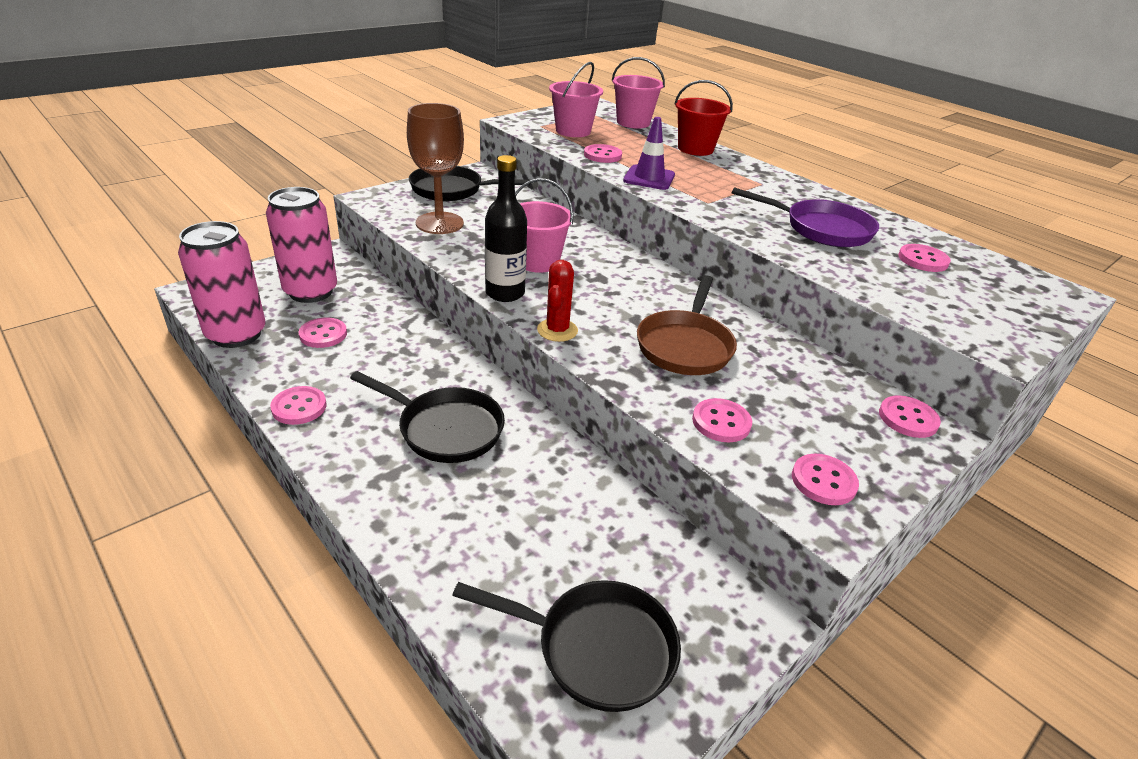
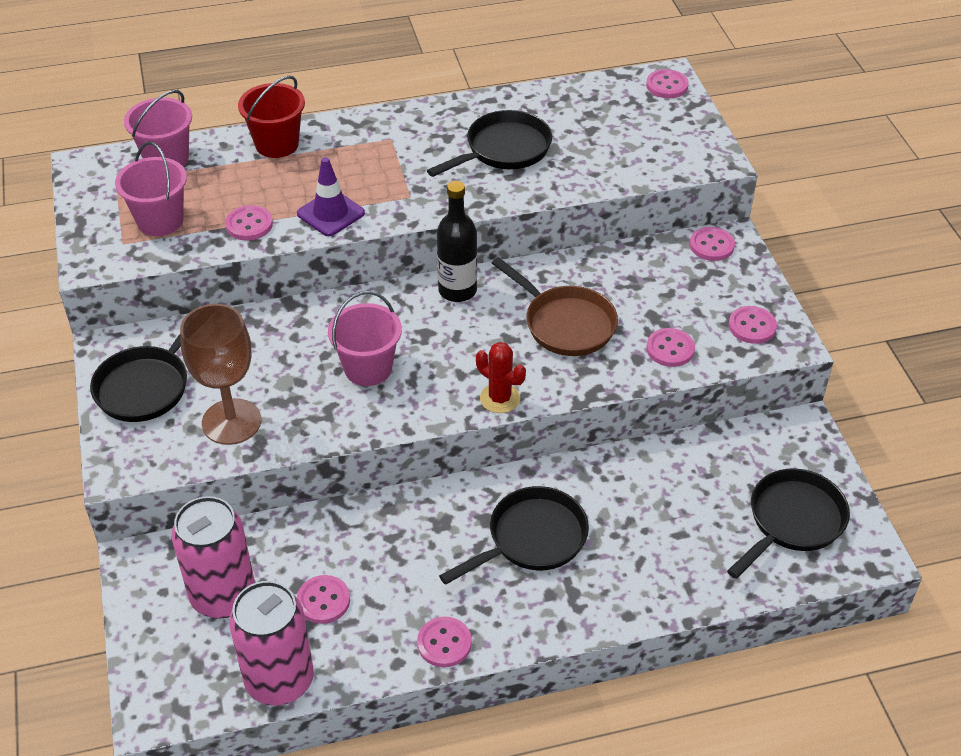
camera: 60 degrees left, 10 degrees up
black bottle [485,155,527,302] -> black bottle moved to [437,181,477,302]
purple pan [731,187,879,247] -> black pan [427,110,552,177]
pink button [898,244,951,272] -> pink button moved to [646,69,689,98]

